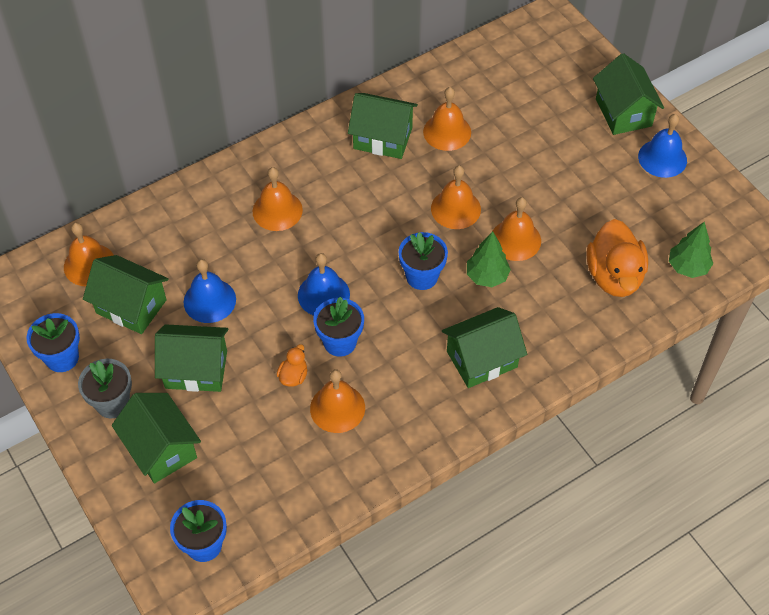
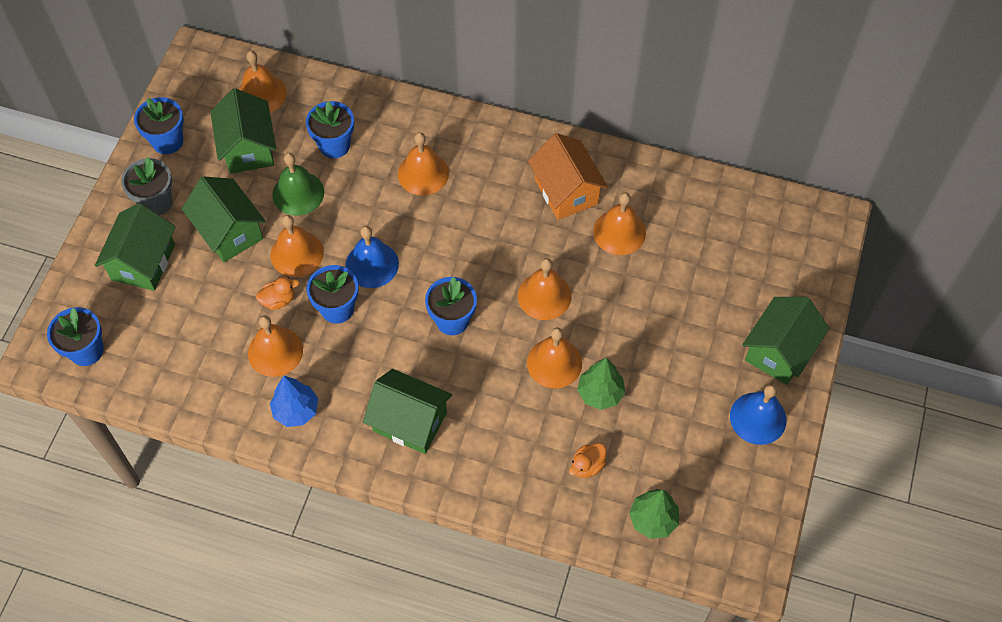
camera: 50 degrees right, 5 degrees up
blue bell [183,259,236,323] -> green bell [272,153,324,216]
green house [348,93,418,159] -> orange house [528,133,608,220]
green tree [467,231,511,287] -> green tree moved to [577,358,625,410]
orange duck [587,219,648,297] -> orange duck [569,443,606,478], size x0.46
none -> orange bell [270,215,324,277]
none -> blue tree [270,376,318,427]
none -> blue flower pot [306,101,354,158]

